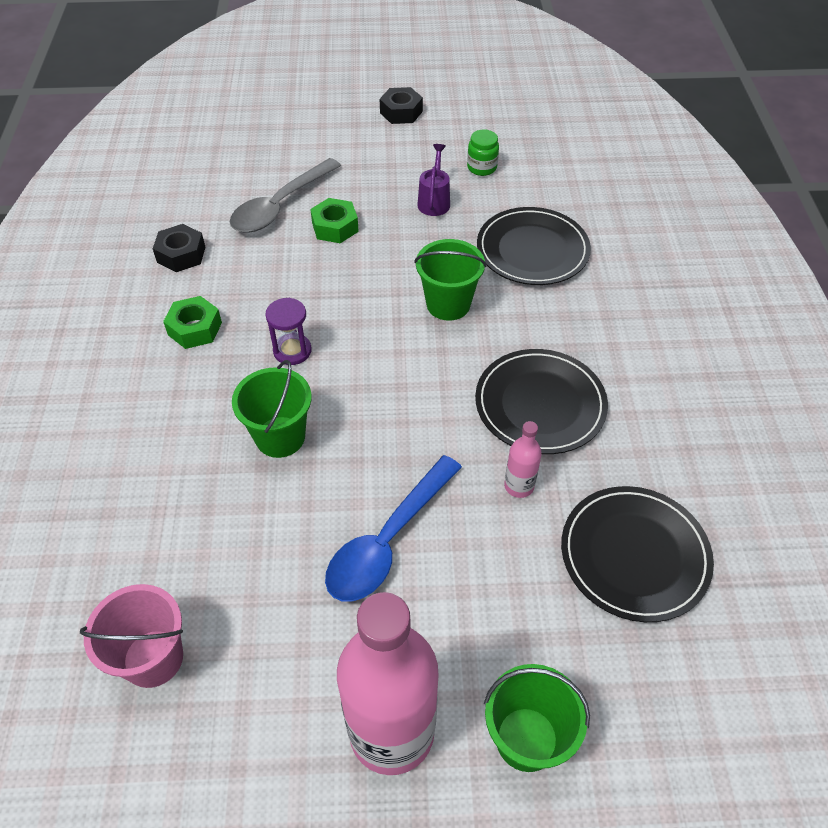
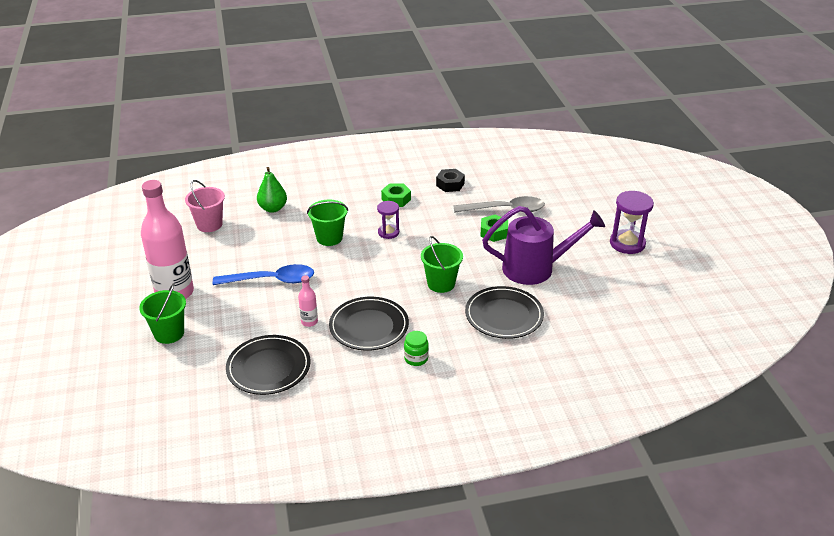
camera: 80 degrees right, 15 degrees down
grey spoon [229,158,341,233] -> grey spoon turned 150 degrees clockwise [453,196,545,213]
blue spoon [325,455,462,602] -> blue spoon turned 150 degrees clockwise [213,264,314,285]
black nut [380,87,423,124] -> purple hourglass [610,191,654,254]
purple watering can [418,144,450,216] -> purple watering can [482,206,605,285], size x2.21
green jar [467,129,499,176] -> green jar moved to [404,331,429,366]
none -> green pear [257,167,287,213]

